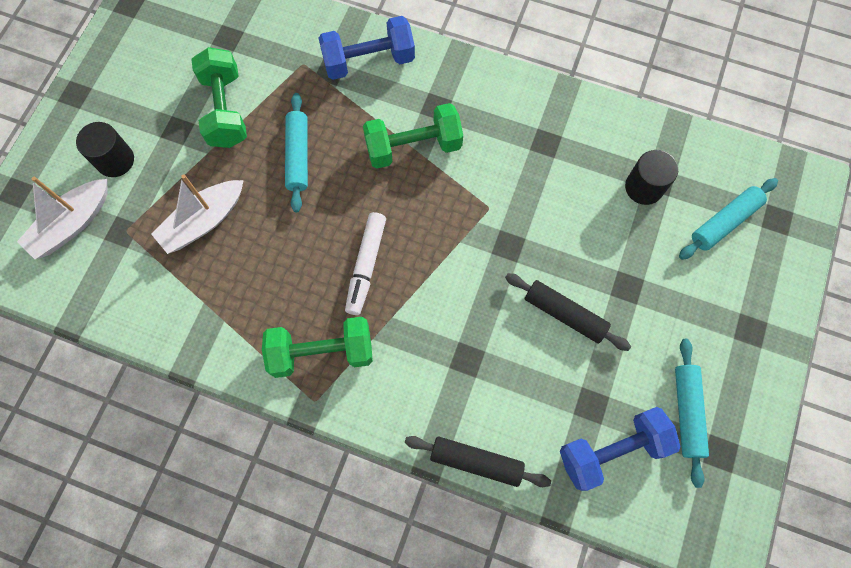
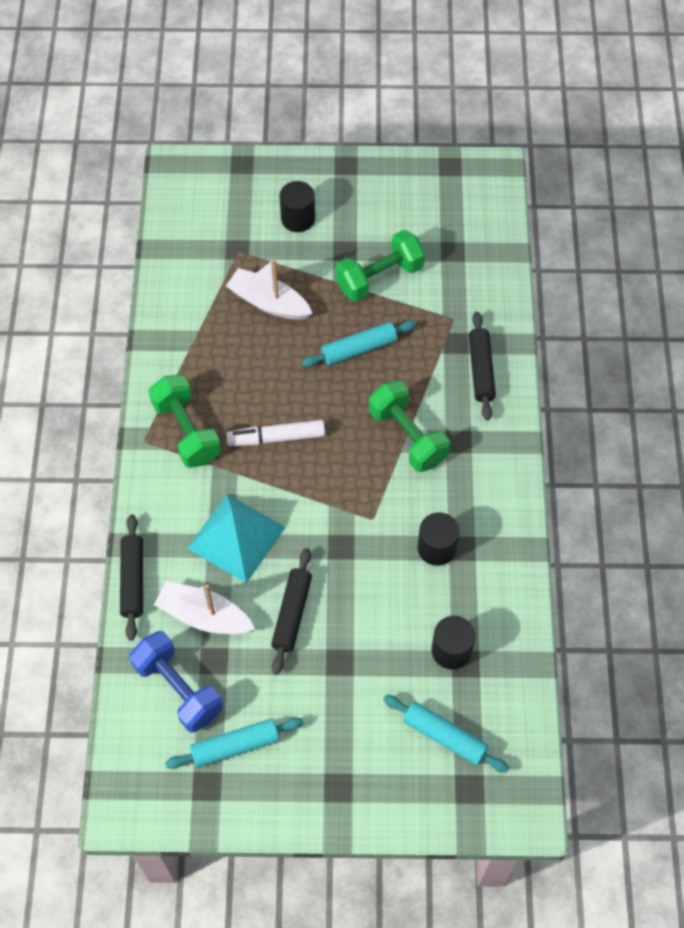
camera: 70 degrees right, 10 degrees down
white boat [17,177,108,259] -> white boat moved to [154,581,255,634]
blue dumbbell [319,16,415,80] -> black rolling pin [469,312,496,420]
none -> turquoise pyramid [187,494,286,583]
none -> black cylinder [417,512,460,566]

